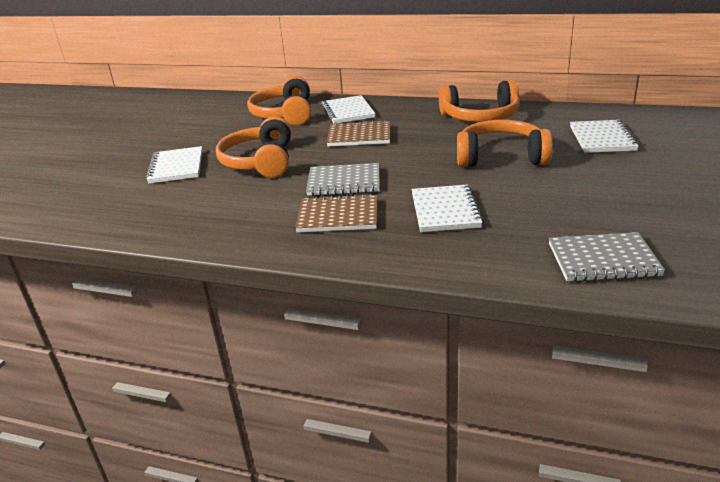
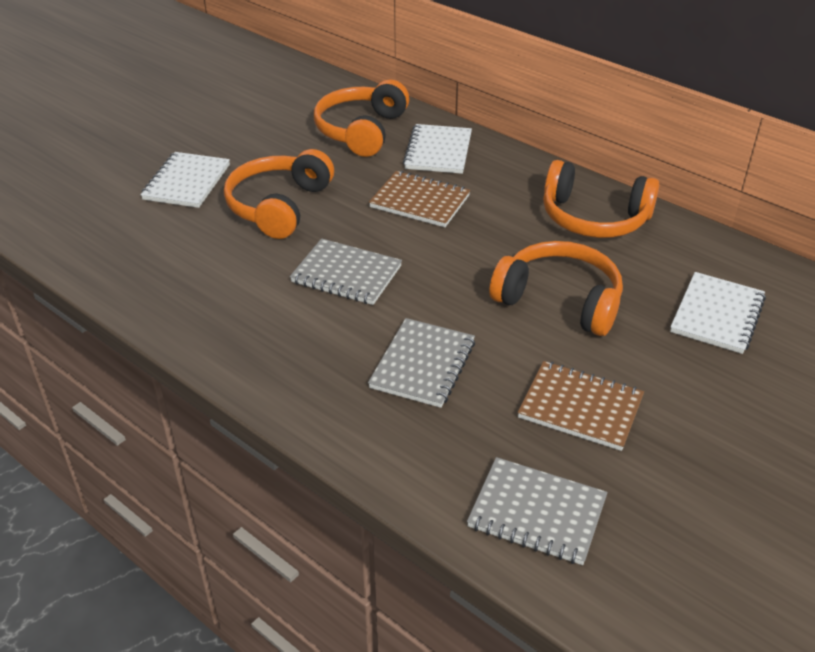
camera: 20 degrees right, 10 degrees up
brown notebook [295,193,378,232] -> brown notebook moved to [518,361,644,451]
white notebook [412,184,484,232] -> grey notebook [368,318,475,408]

